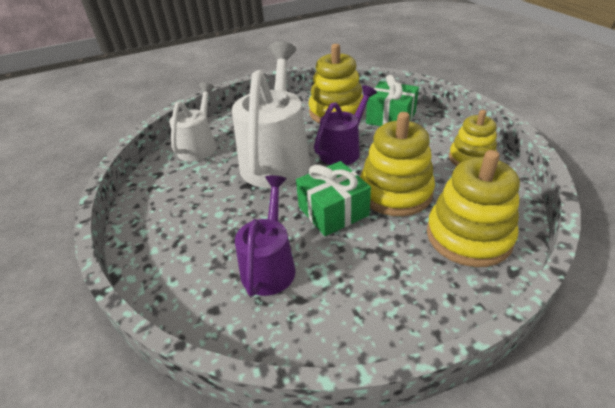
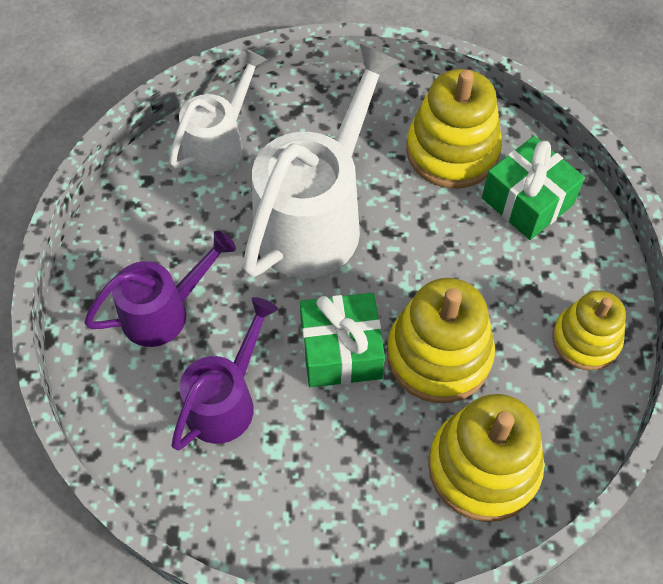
camera: 20 degrees right, 20 degrees up
purple watering can [314,85,377,165] -> purple watering can moved to [84,231,236,347]

